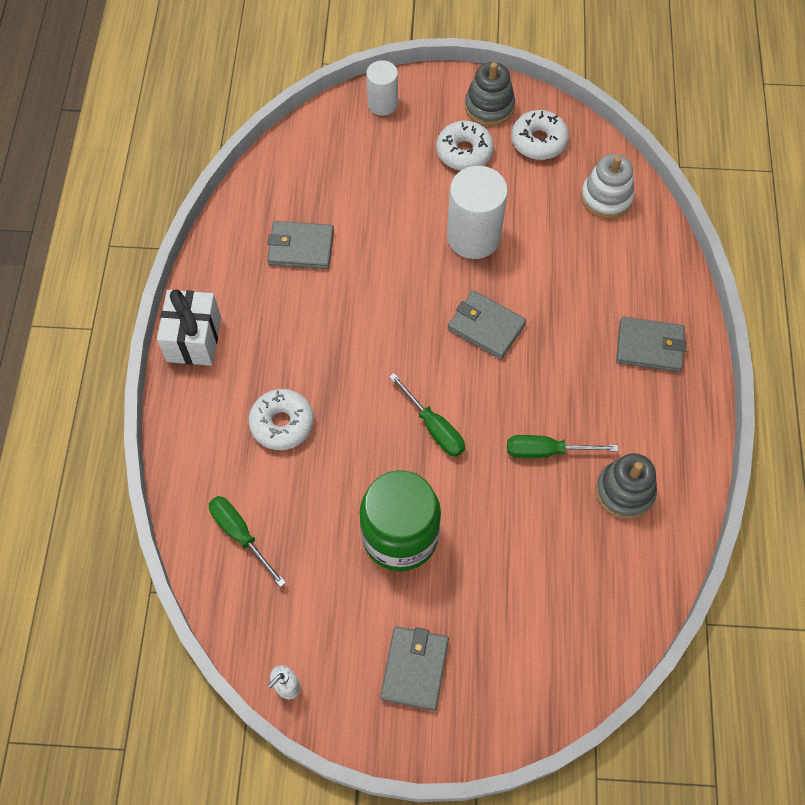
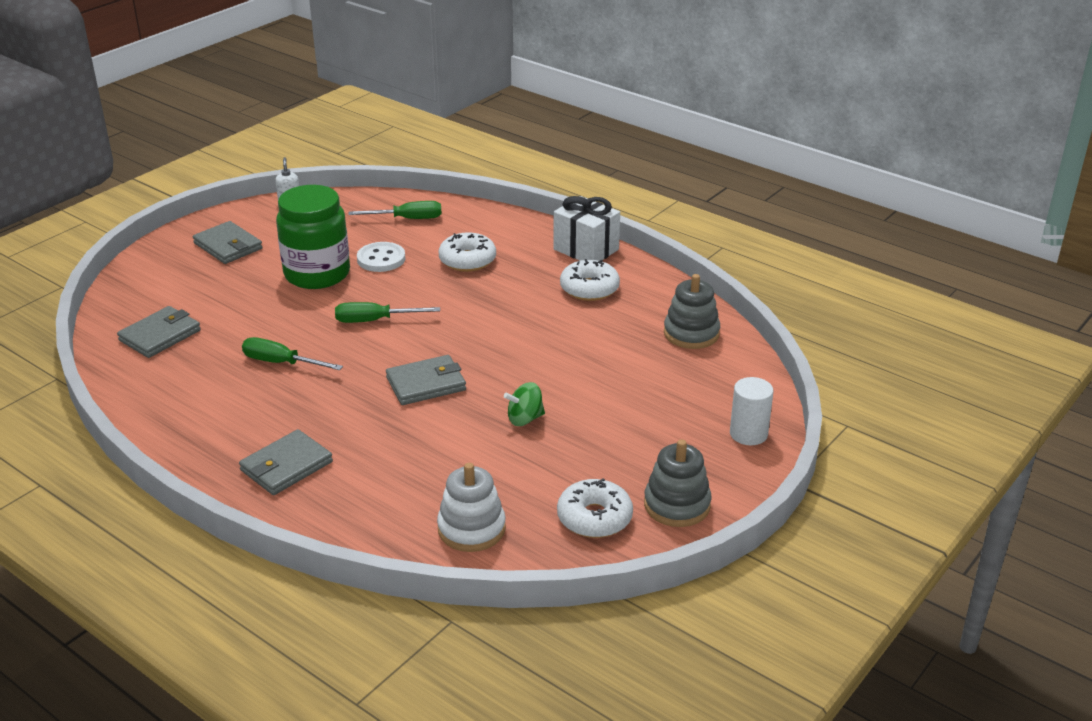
camera: 125 degrees right, 30 degrees down
grey wallet [267,221,334,269] -> grey wallet moved to [117,306,201,358]
white donut [436,121,494,170] -> white donut moved to [560,259,620,301]
white cylinder [447,166,508,259] -> green spinning top [504,382,545,426]
green screwdriver [507,435,618,458] -> green screwdriver turned 105 degrees counterclockwise [242,337,343,370]
grey stacking toy [596,453,657,519] -> grey stacking toy moved to [664,274,720,349]
none -> white button [357,242,405,272]

